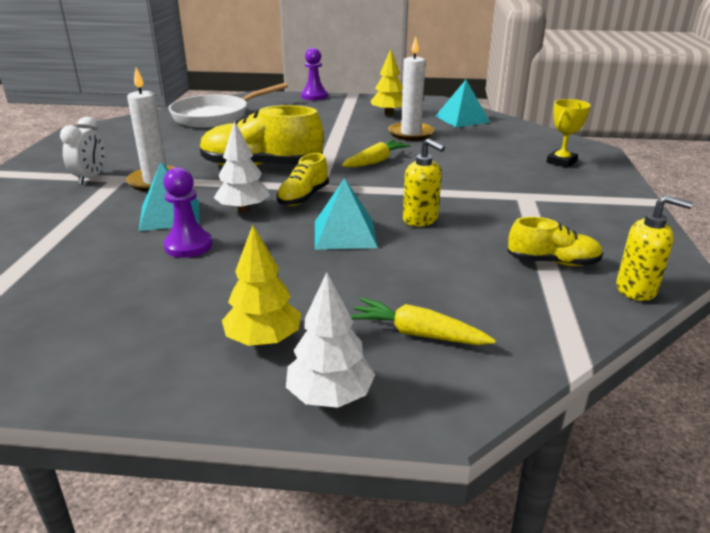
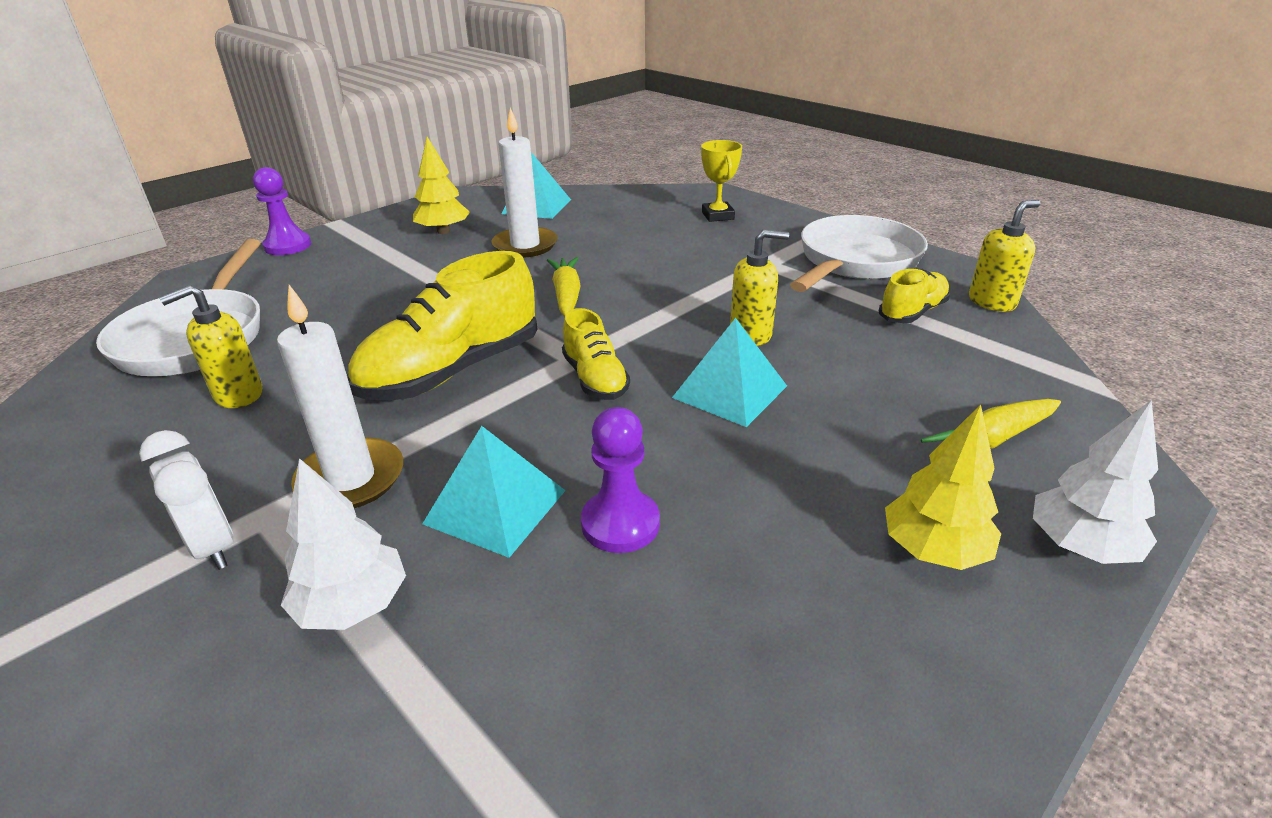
camera: 50 degrees left, 5 degrees up
white tree [214,121,270,213] -> white tree moved to [281,458,406,630]
none -> yellow soap dispenser [159,285,263,408]
none -> white pan [790,215,928,292]

